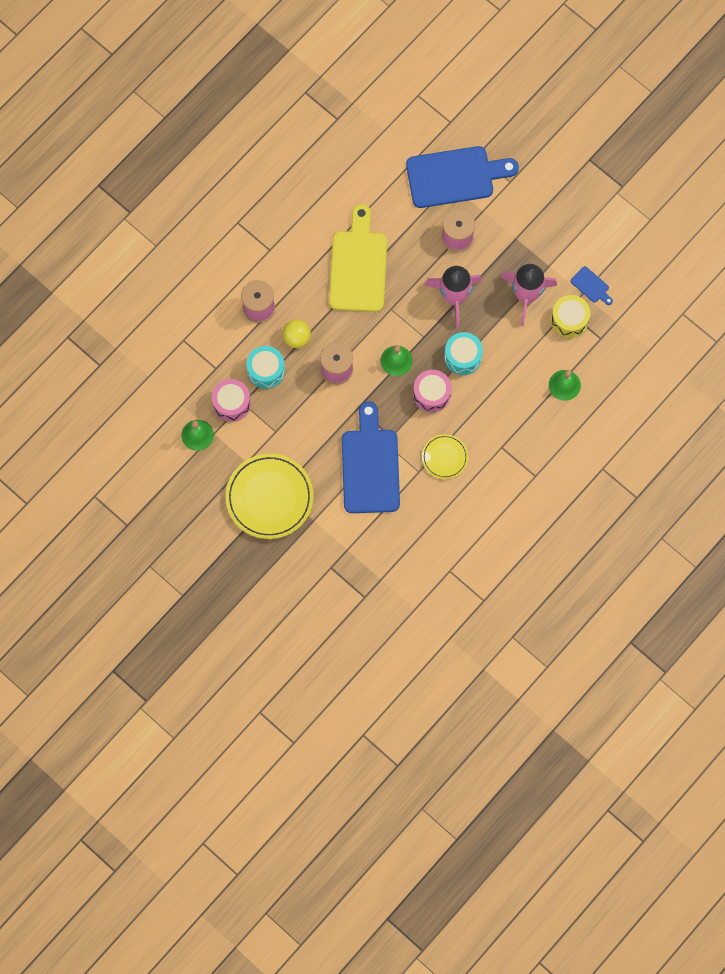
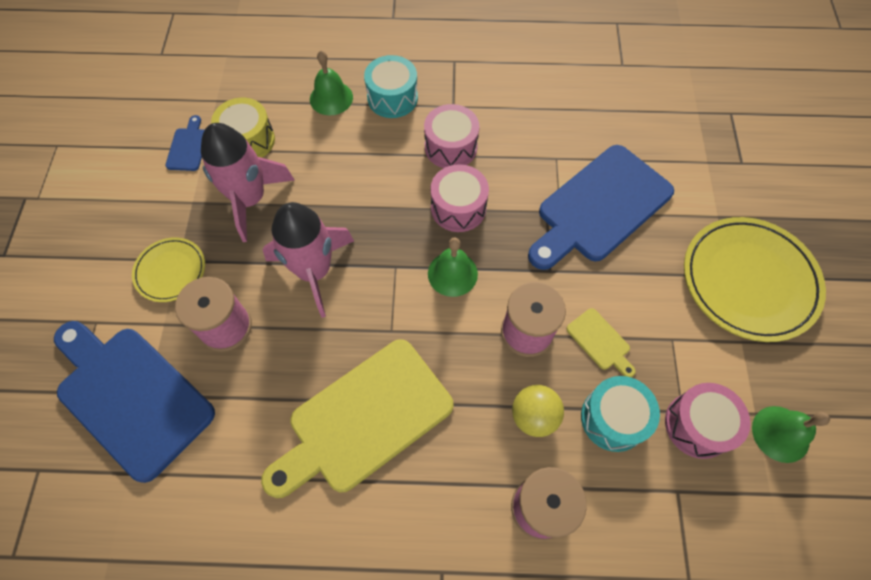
camera: 130 degrees left, 10 degrees down
yellow plate [422,434,468,479] -> yellow plate moved to [132,237,205,302]
turquoise drum [444,332,483,375] -> turquoise drum moved to [364,55,418,118]
none -> pink drum [424,104,479,168]
none -> yellow cutting board [567,308,636,377]

